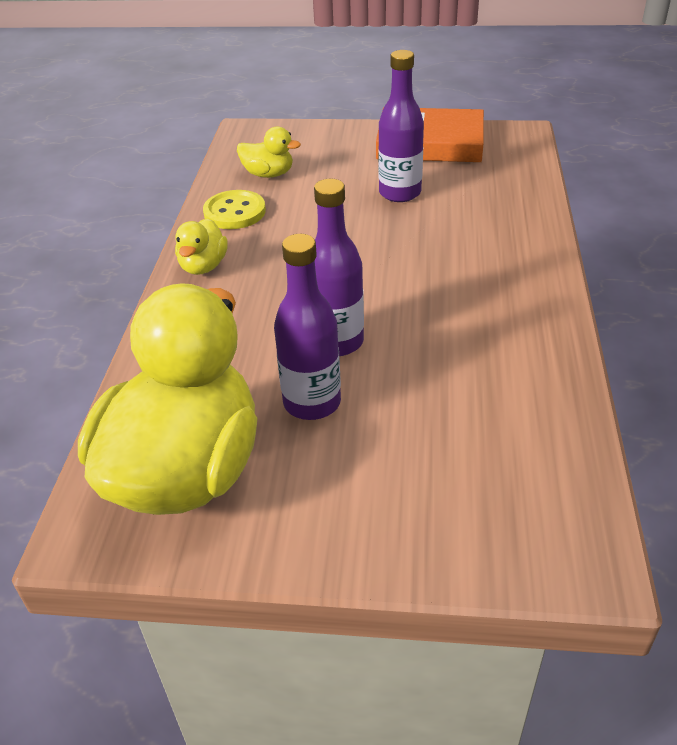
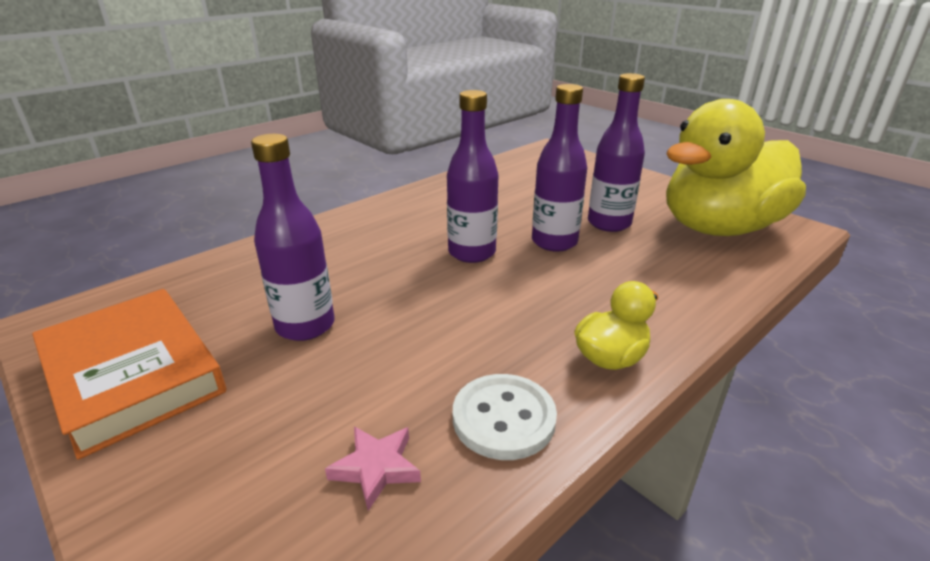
camera: 140 degrees left, 10 degrees down
yellow button [203,190,266,229] -> white button [453,374,557,460]
yellow duck [237,127,301,178] -> pink star [325,426,421,511]
none -> purple bottle [447,90,498,263]

